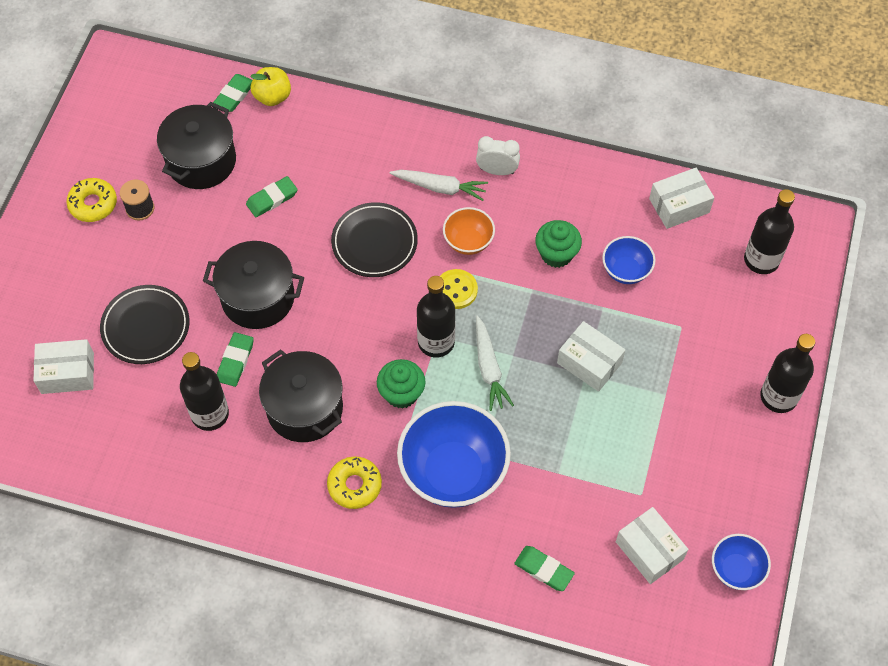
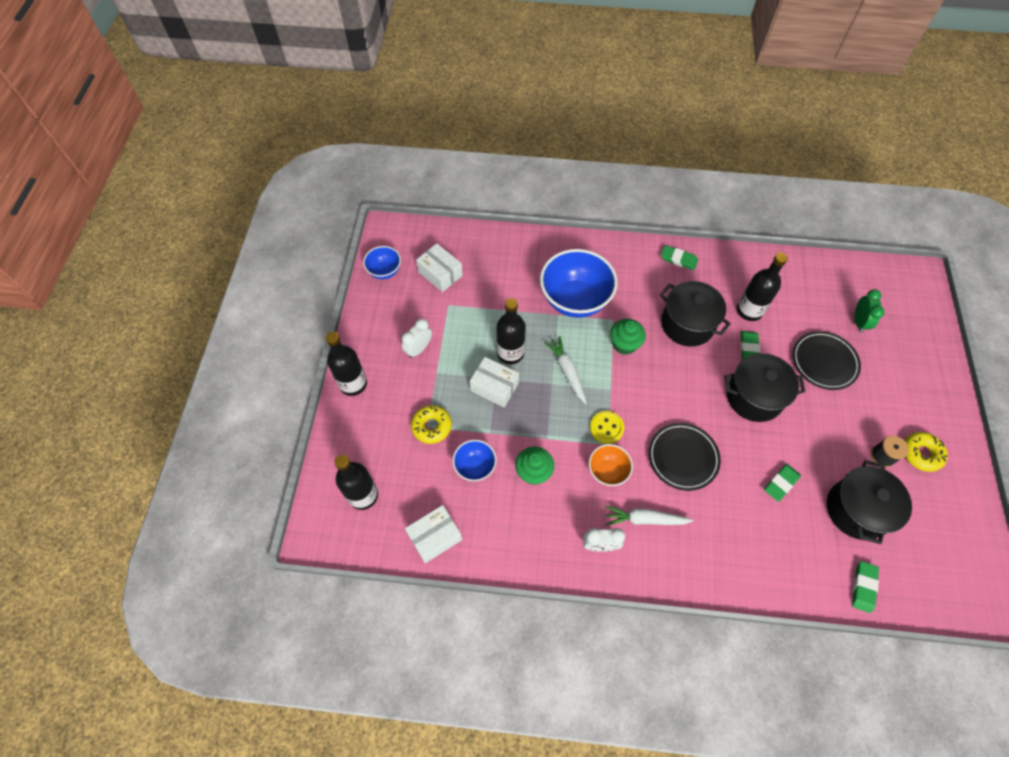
camera: 170 degrees right, 0 degrees up
white box [33,339,94,394] -> green clock [855,289,884,333]
yellow apple [250,67,291,106] -> none
yellow donut [327,456,382,509] -> yellow donut moved to [411,405,452,444]
black bottle [417,276,455,358] -> black bottle moved to [496,298,526,364]
green eraser [514,546,575,591] -> green eraser moved to [661,245,698,270]
none -> white clock [402,319,432,358]

